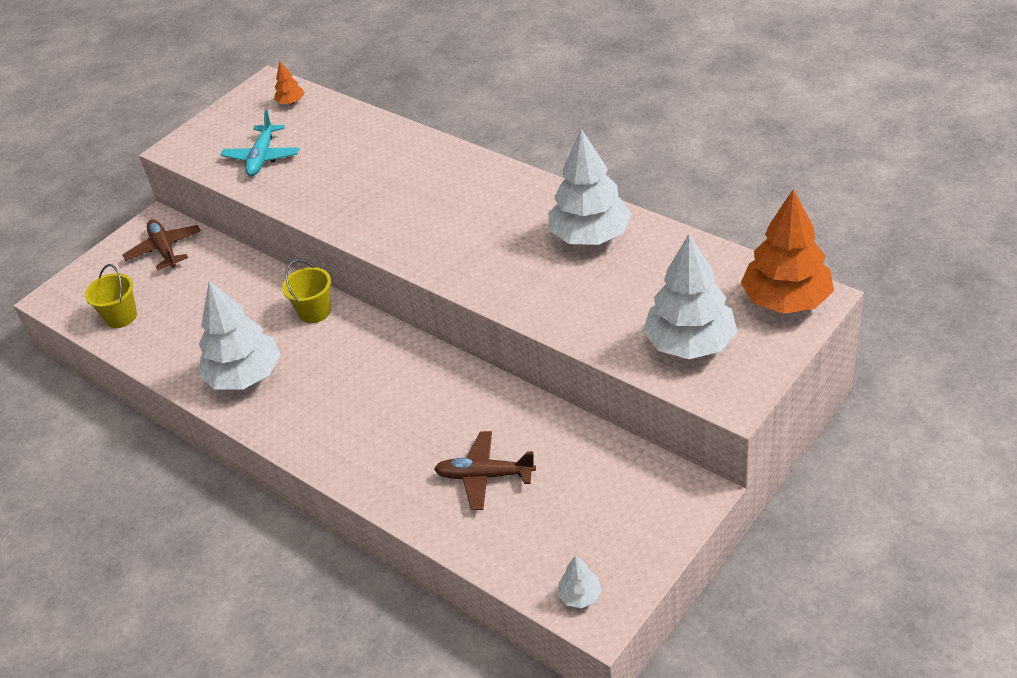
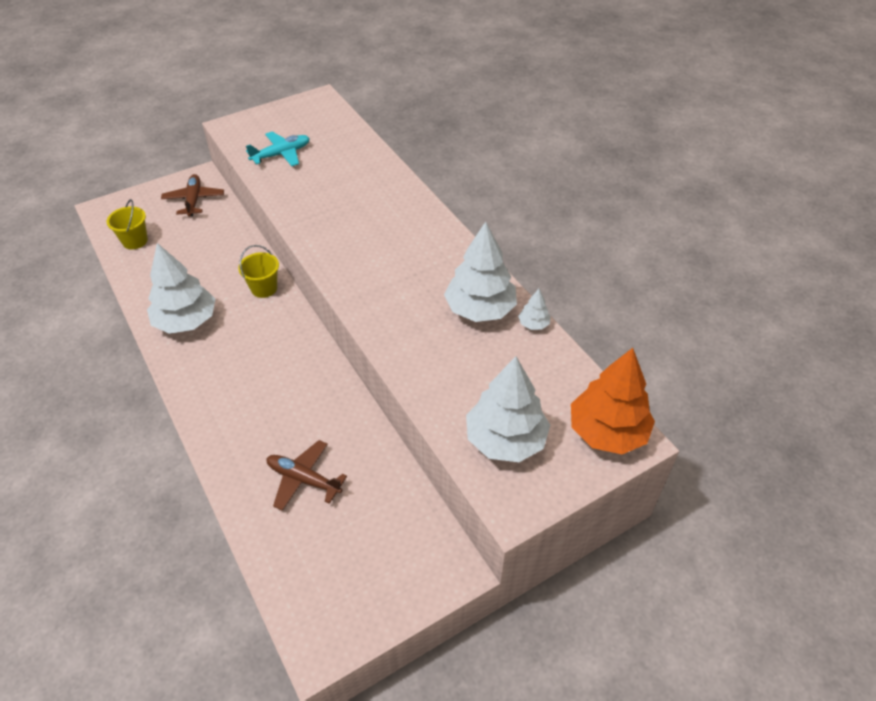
camera: 15 degrees right, 5 degrees up
turquoise plane [221,110,300,176] -> turquoise plane turned 150 degrees counterclockwise [246,132,310,166]
orange tree [274,61,305,105] -> none
white tree [557,556,602,608] -> white tree moved to [518,289,551,330]

